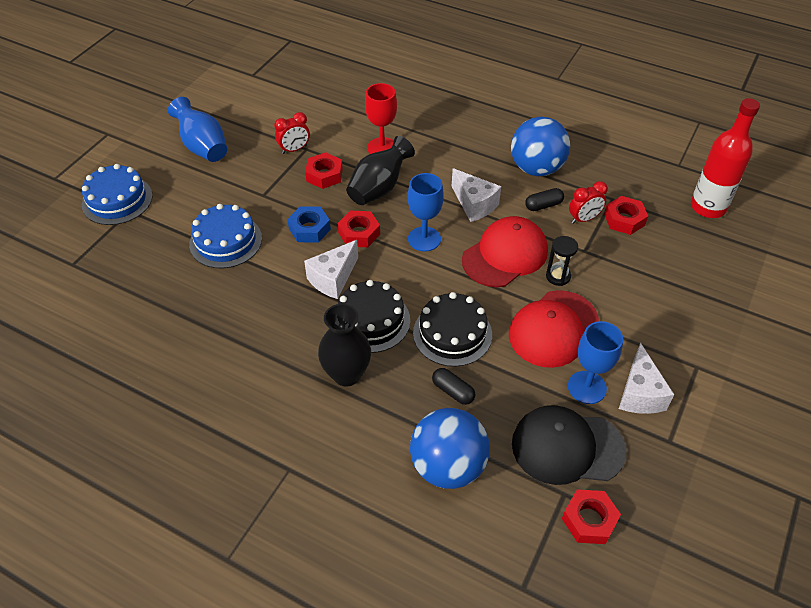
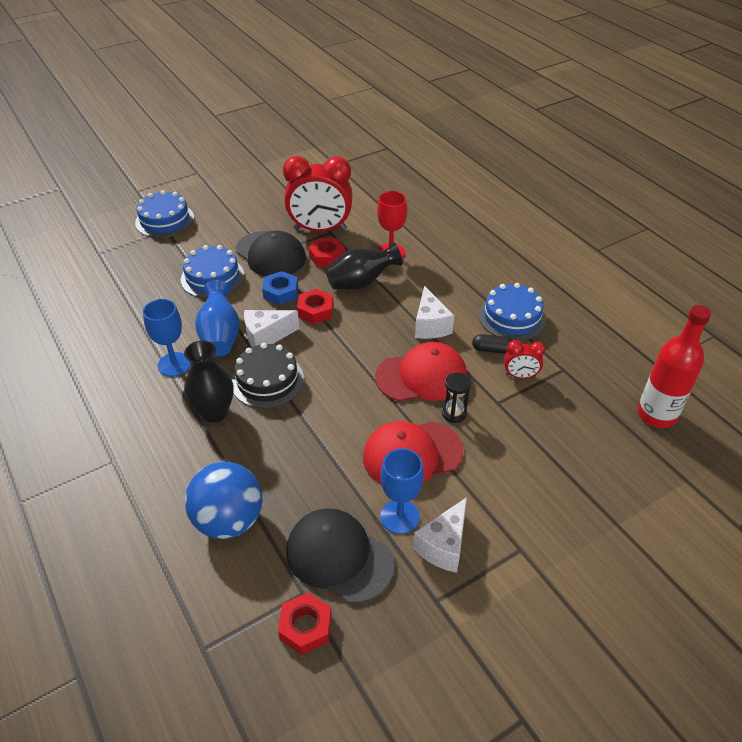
camera: 30 degrees right, 5 degrees down
blue vase [168,97,227,162] -> blue vase moved to [195,280,240,357]
red clock [274,112,310,154] -> red clock [283,156,352,232], size x2.15
blue goblet [408,173,444,252] -> blue goblet moved to [143,299,191,377]
black cake [413,292,492,367] -> none
black capsule [432,368,475,405] -> none
blue ball [511,117,570,176] -> blue cake [479,283,546,341]
red nut [604,196,648,235] -> none
none -> black cap [236,231,306,276]

